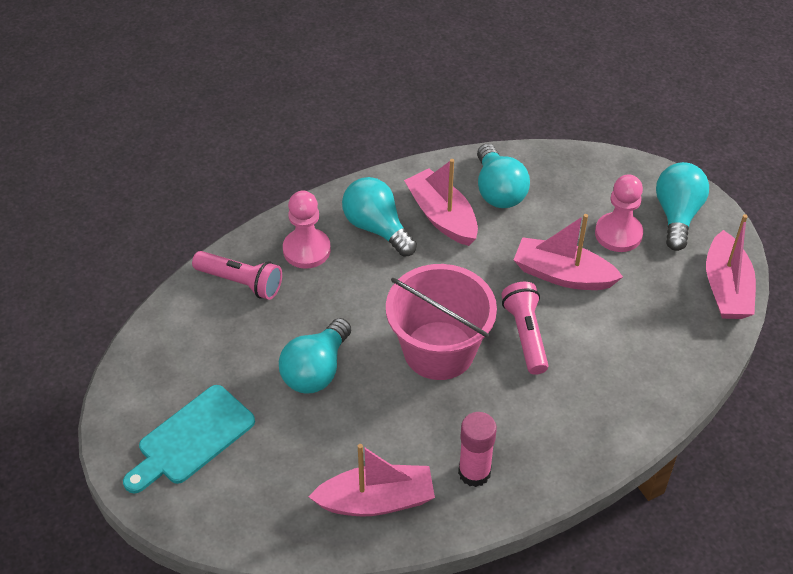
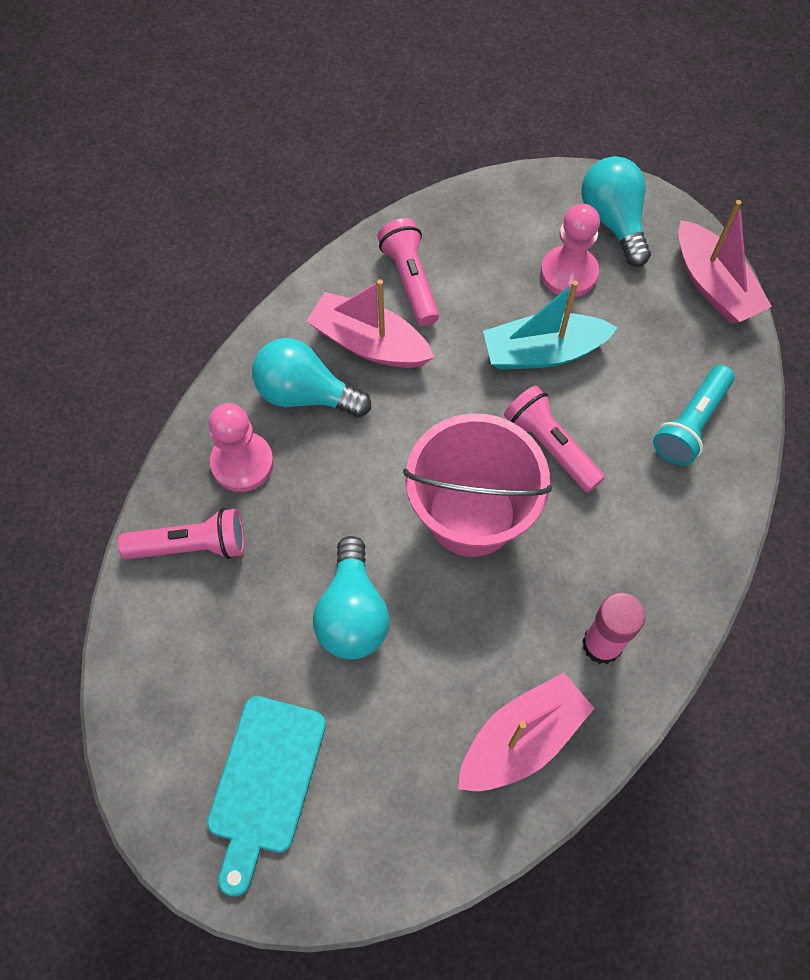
camera: 30 degrees left, 15 degrees up
turquoise light bulb [477,144,530,208] -> pink flashlight [377,218,439,326]
pink boat [514,214,623,290] -> turquoise boat [483,281,618,370]
none -> turquoise flashlight [653,365,734,466]

